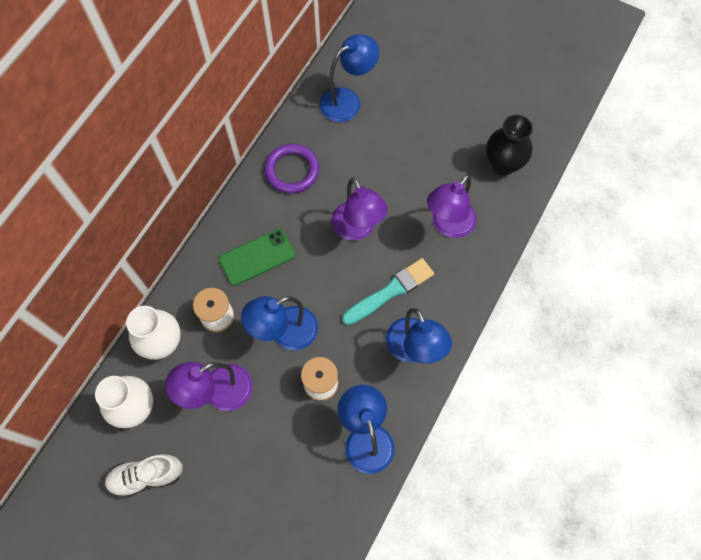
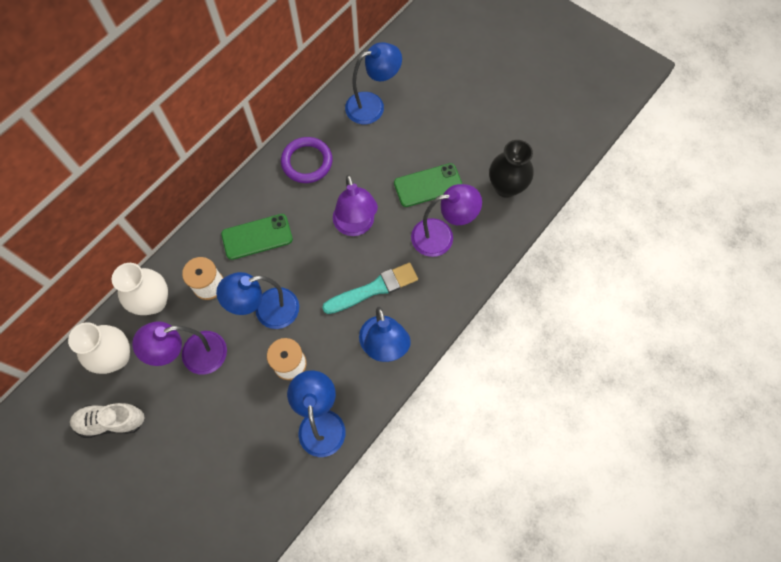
camera: 10 degrees right, 0 degrees up
purple lamp [427,175,476,238] -> purple lamp turned 150 degrees counterclockwise [411,184,482,257]
none -> green phone [394,163,462,207]

